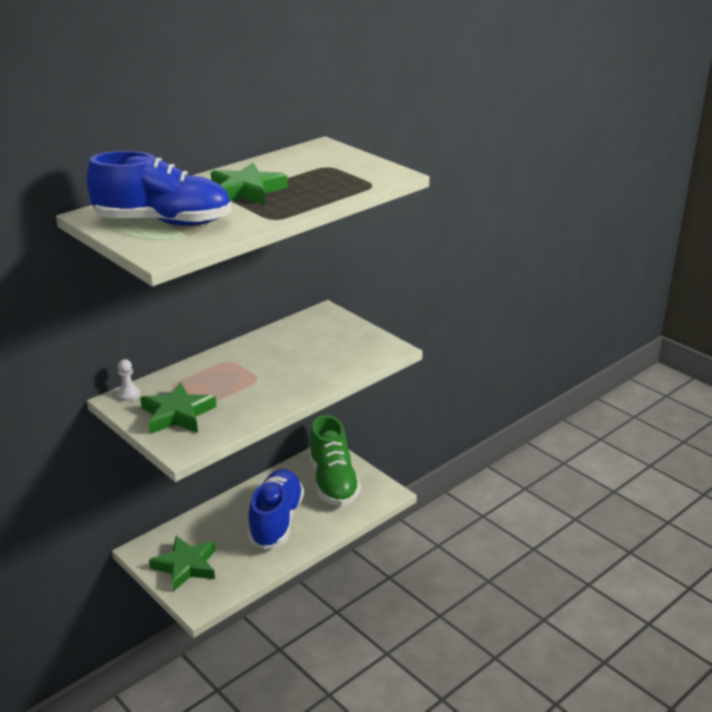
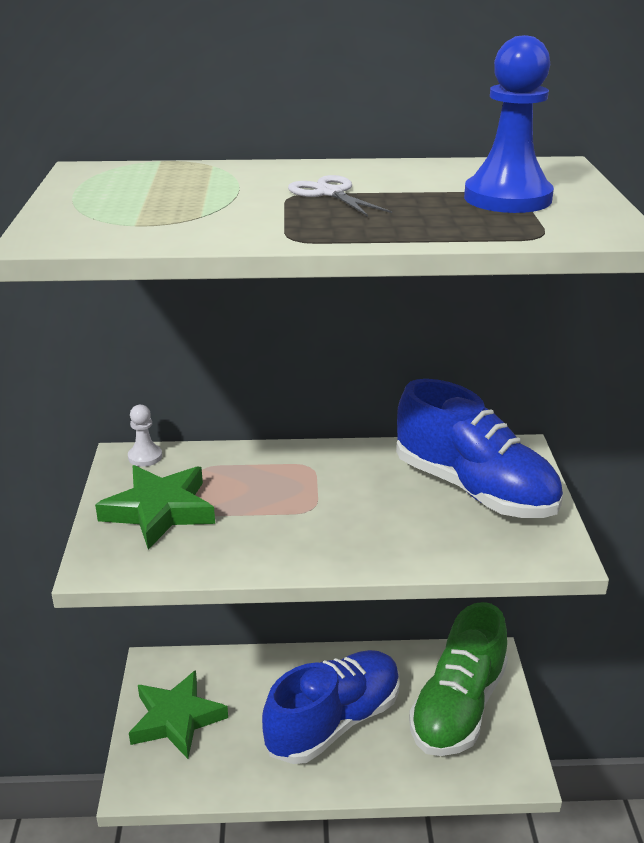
camera: 40 degrees right, 0 degrees up
blue shoe [87,151,232,226] -> blue shoe moved to [396,379,563,518]
green star [211,163,288,205] -> white scissors [288,175,392,216]
none -> blue pawn [464,35,554,213]

